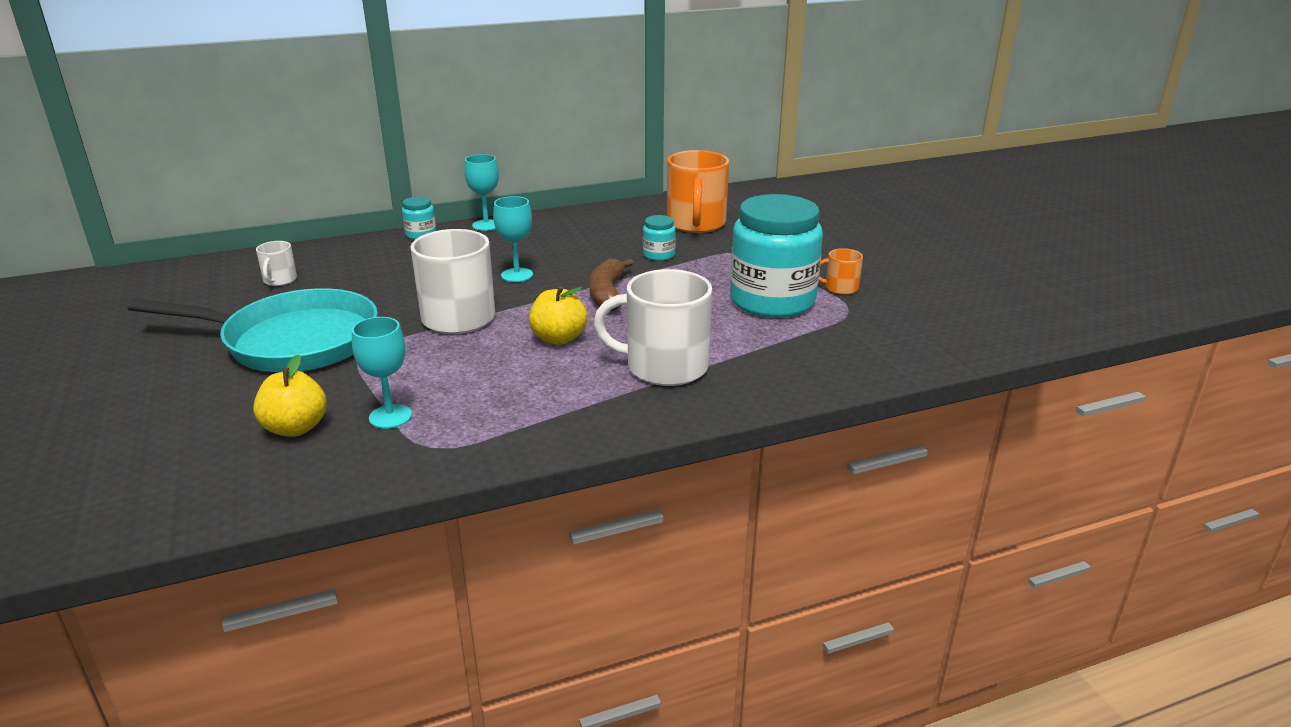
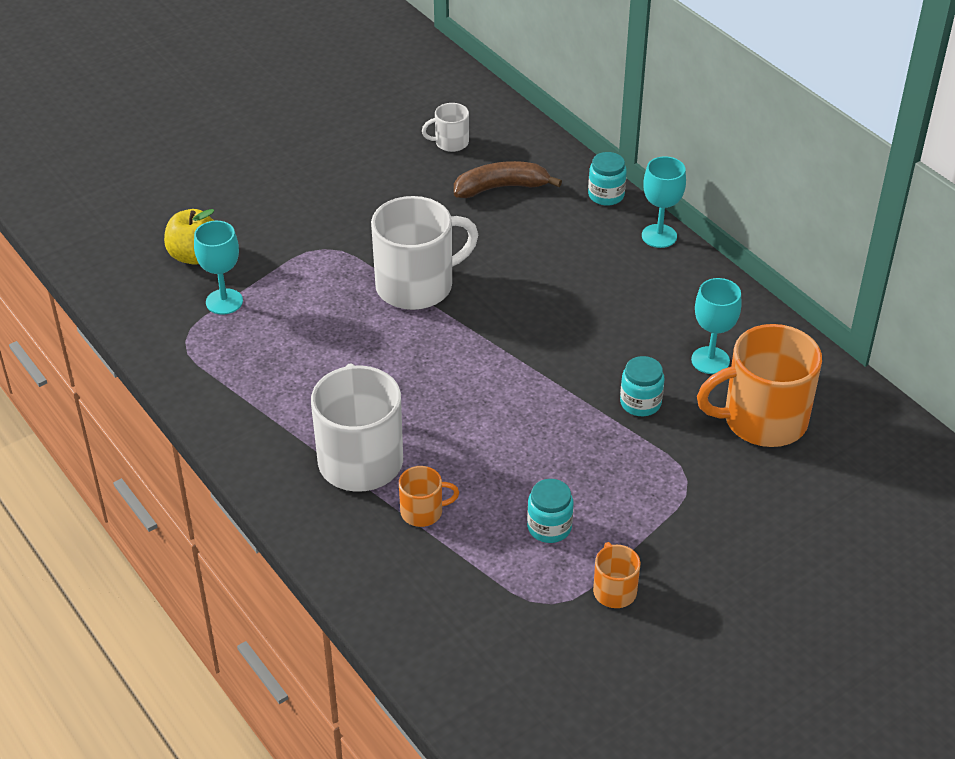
camera: 75 degrees right, 15 degrees up
turquoise pan [127,288,378,372] -> none
turquoise goblet [493,196,533,282] -> turquoise goblet moved to [691,278,742,374]
yellow apple [529,286,587,345] -> none
brown banana [589,258,633,311] -> brown banana moved to [454,161,562,198]
turquoise jar [730,194,823,318] -> turquoise jar [527,479,573,543], size x0.42
none -> orange mug [399,466,459,527]

